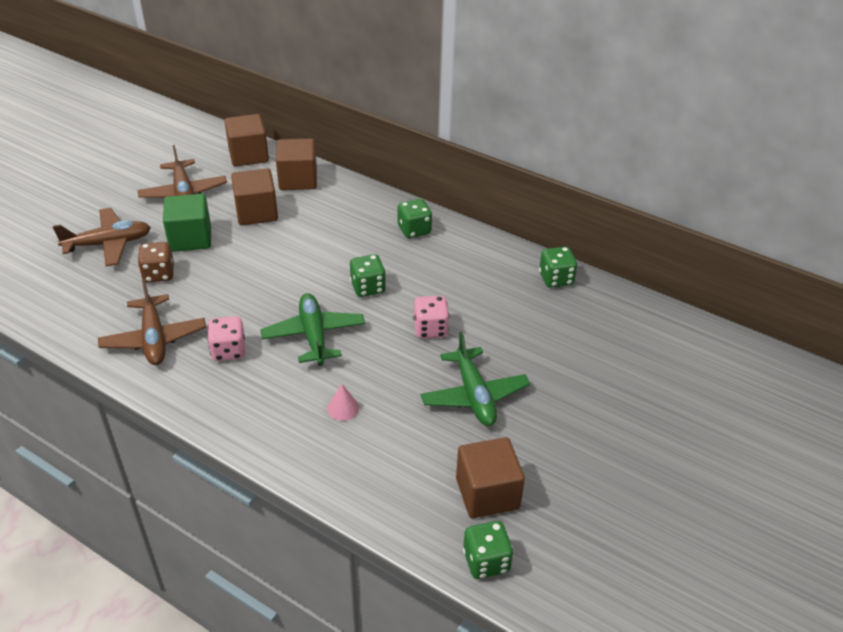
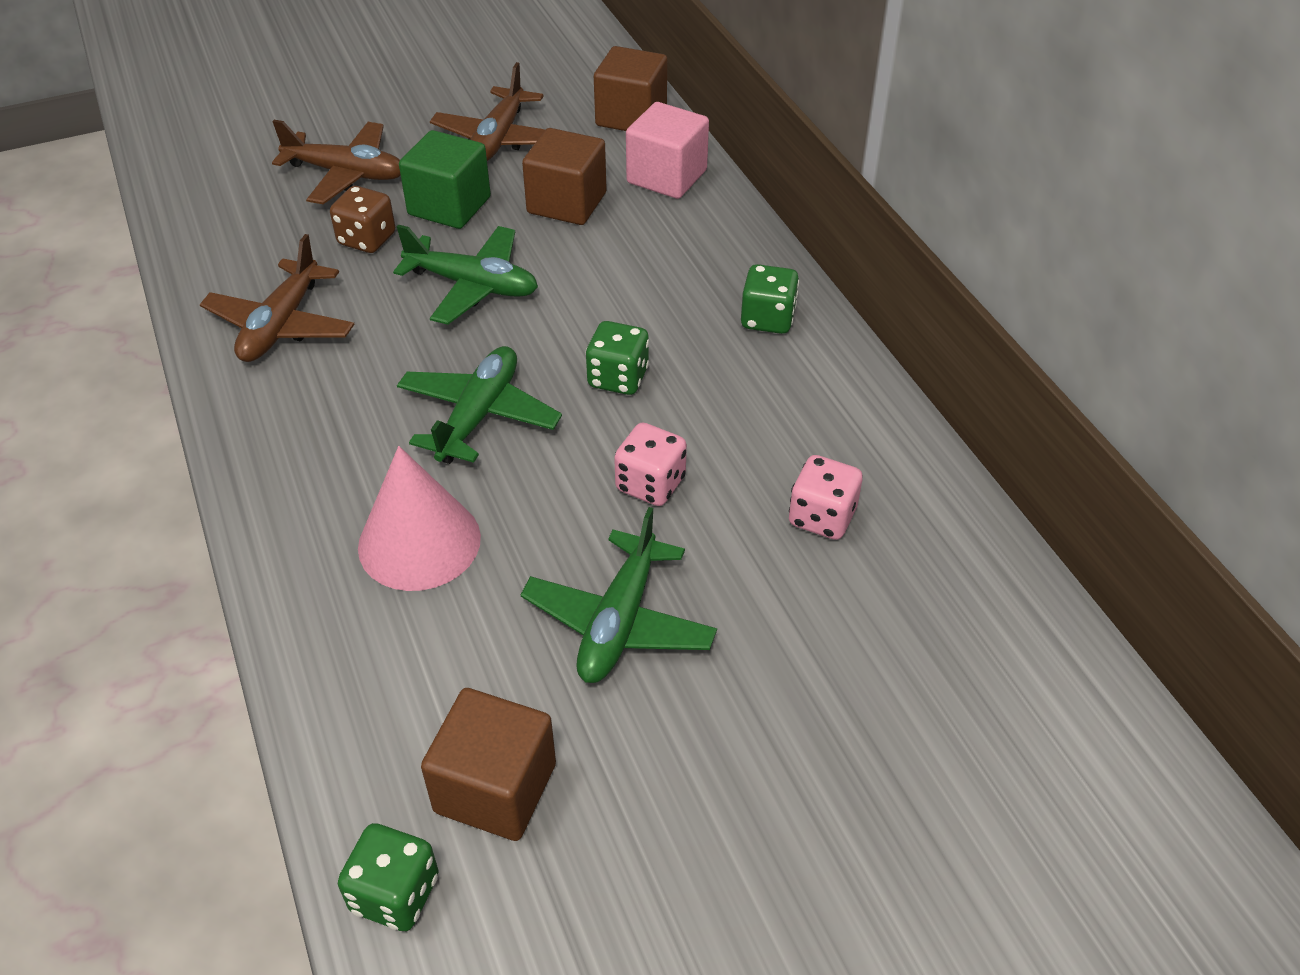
camera: 35 degrees right, 5 degrees up
pink dice [207,316,245,361] -> pink dice moved to [789,455,863,540]
brown cube [276,138,317,190] -> pink cube [626,102,709,199]
pink cone [328,384,359,421] -> pink cone [358,446,481,591], size x2.27
green dice [539,247,577,288] -> none
none -> green plane [393,225,538,325]

